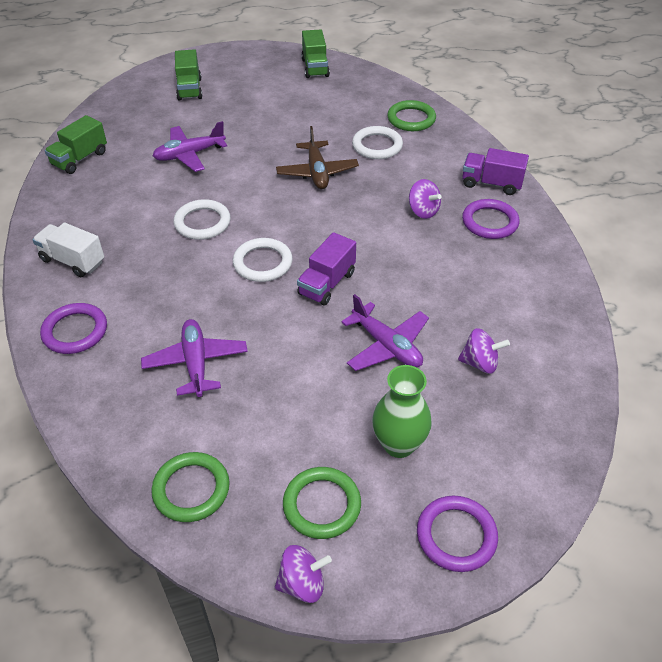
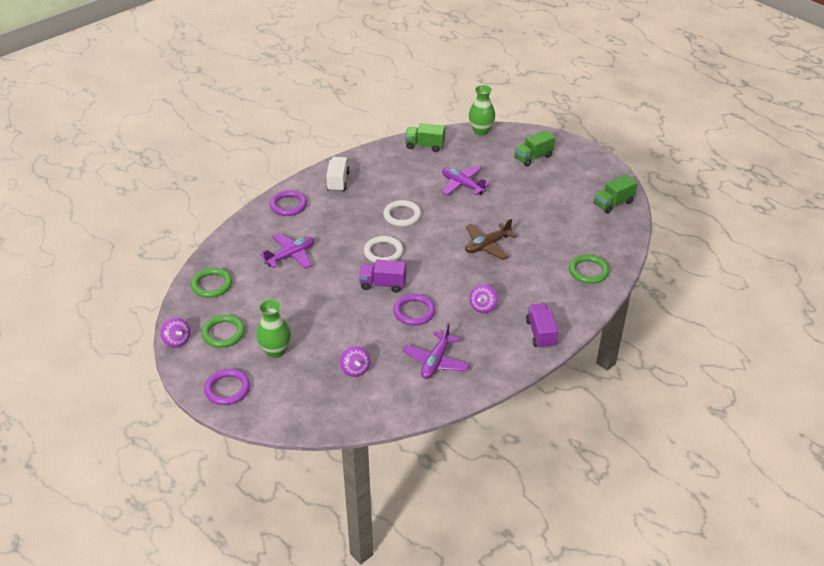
camera: 65 degrees right, 5 degrees down
purple plane [341,294,429,371] -> purple plane moved to [402,323,469,379]
white ring [352,126,403,159] -> none
purple ring [462,199,520,239] -> purple ring moved to [393,294,435,326]
none -> green vase [469,85,495,136]

